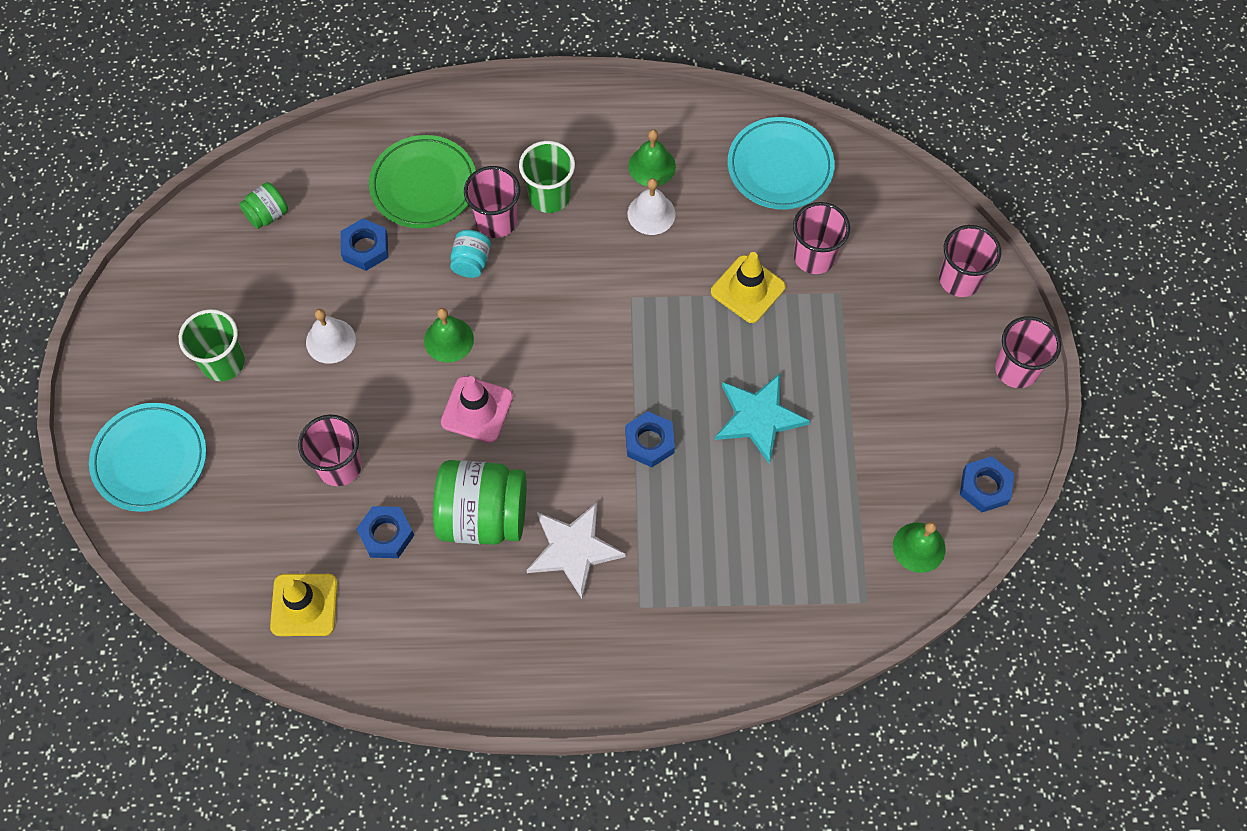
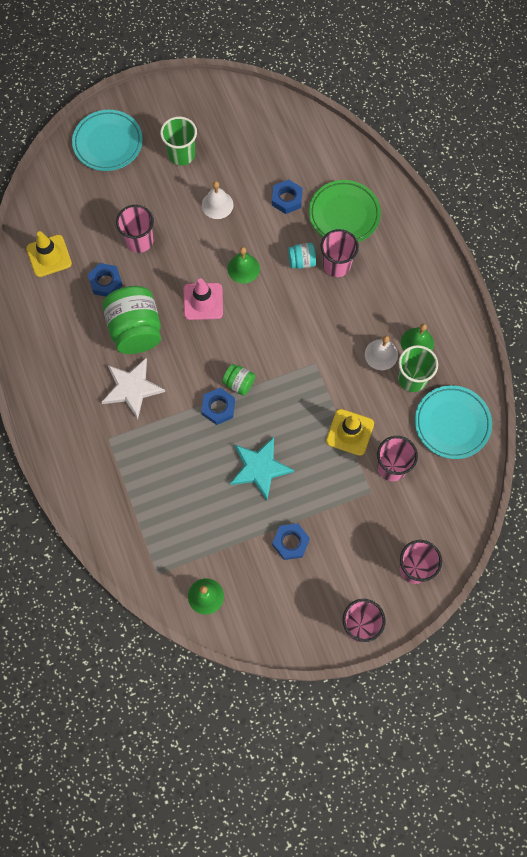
camera: 70 degrees right, 5 degrees up
green jar [239,182,288,229] -> green jar moved to [222,364,255,395]
green cup [519,141,575,213] -> green cup moved to [398,345,438,392]
blue nut [960,456,1014,512] -> blue nut moved to [272,523,310,560]

